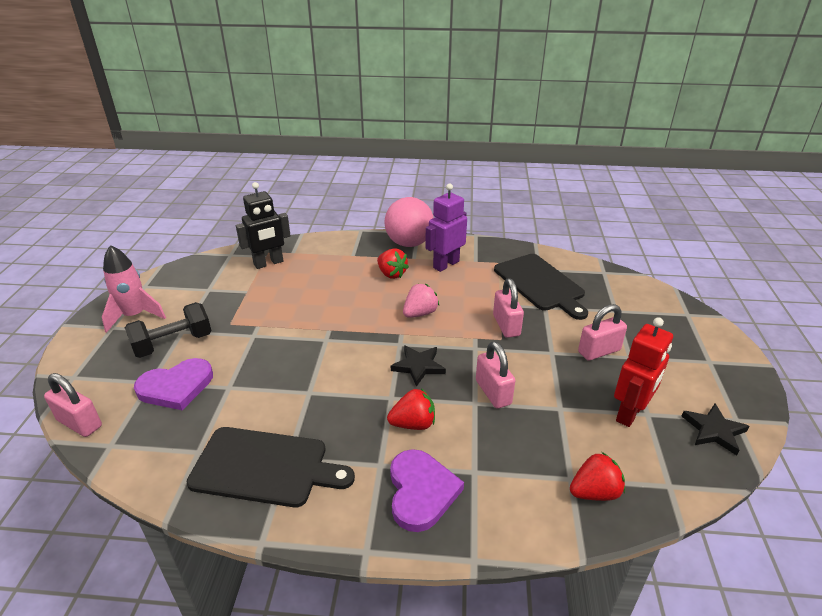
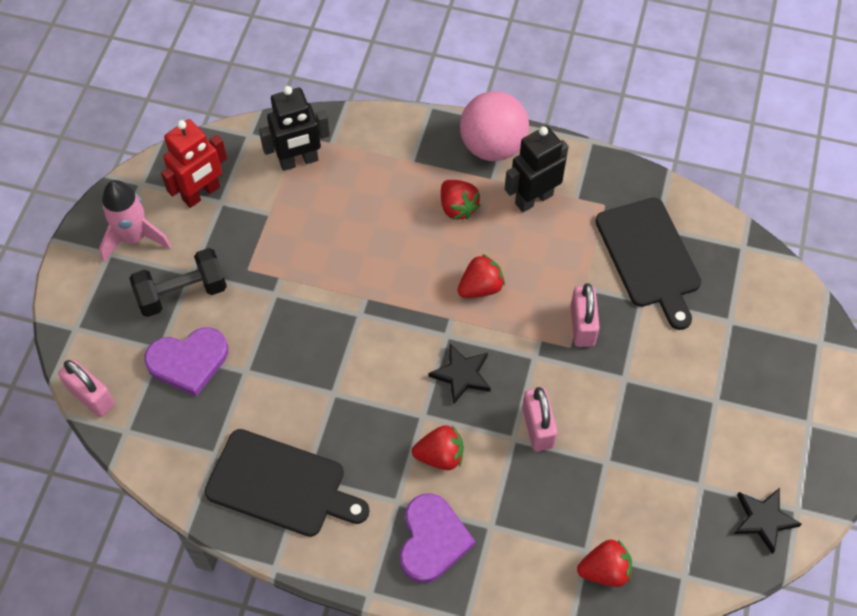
camera: 10 degrees right, 25 degrees up
pink strawberry [403,284,439,318] -> red strawberry [458,254,505,298]
purple robot [425,183,467,272] -> black robot [505,126,569,212]
pink padlock [578,304,627,361] -> none
red robot [614,317,673,427] -> red robot moved to [161,119,227,208]

